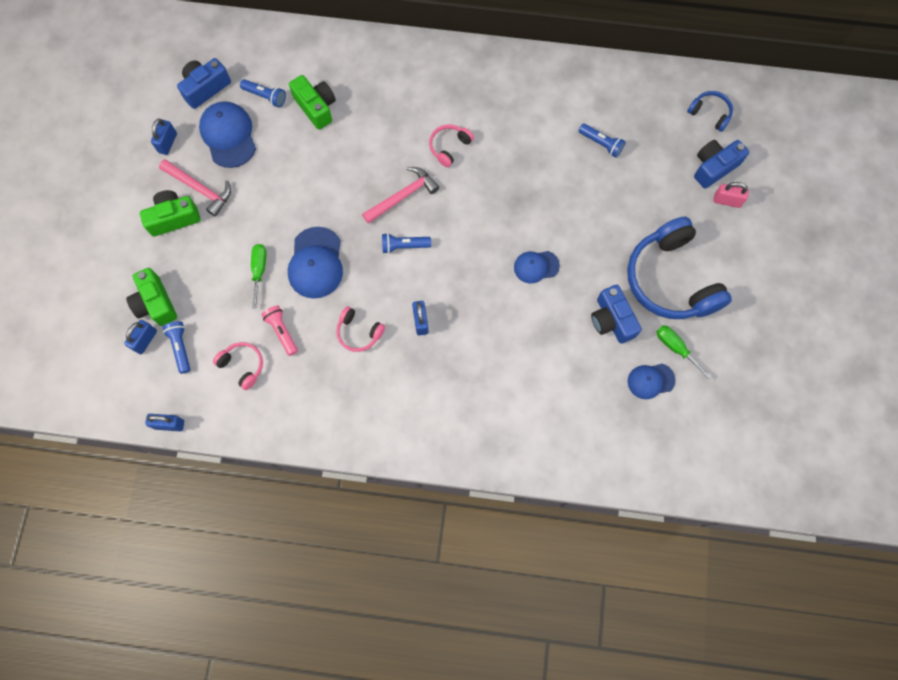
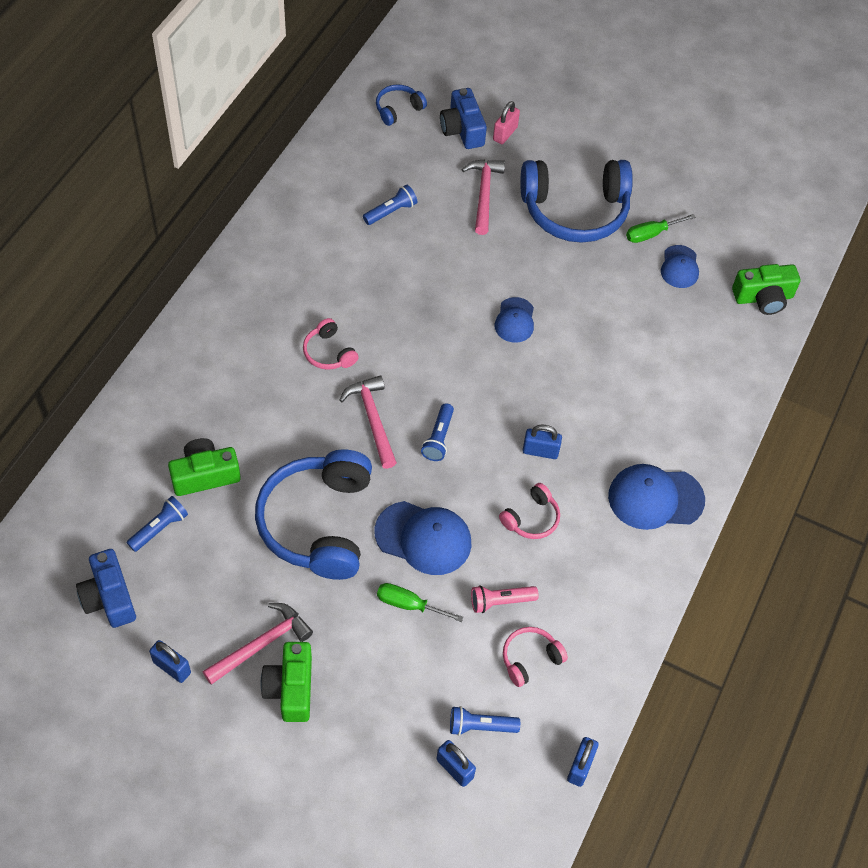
camera: 75 degrees left, 15 degrees down
green camera [126,268,177,326] -> green camera moved to [732,264,800,315]
blue cap [199,101,256,168] -> blue cap moved to [608,464,705,530]
blue camera [591,285,642,344] -> none
none -> blue headphones [255,449,372,580]
none -> pink hammer [461,160,505,235]

